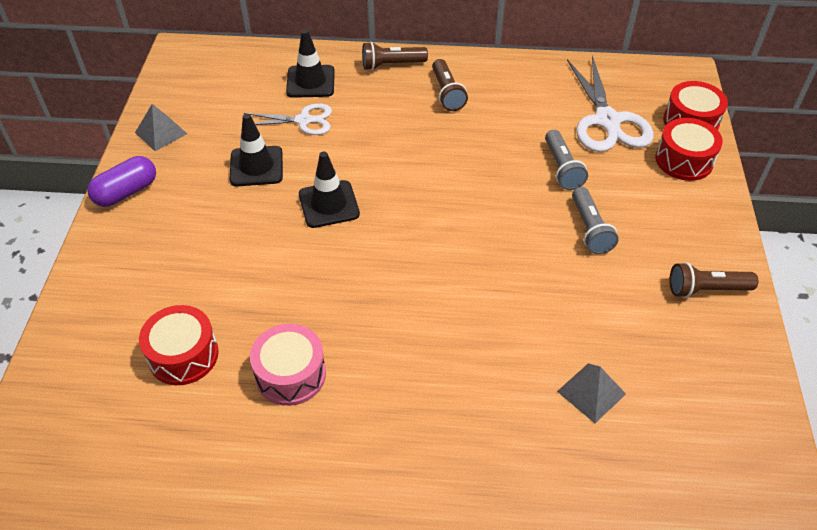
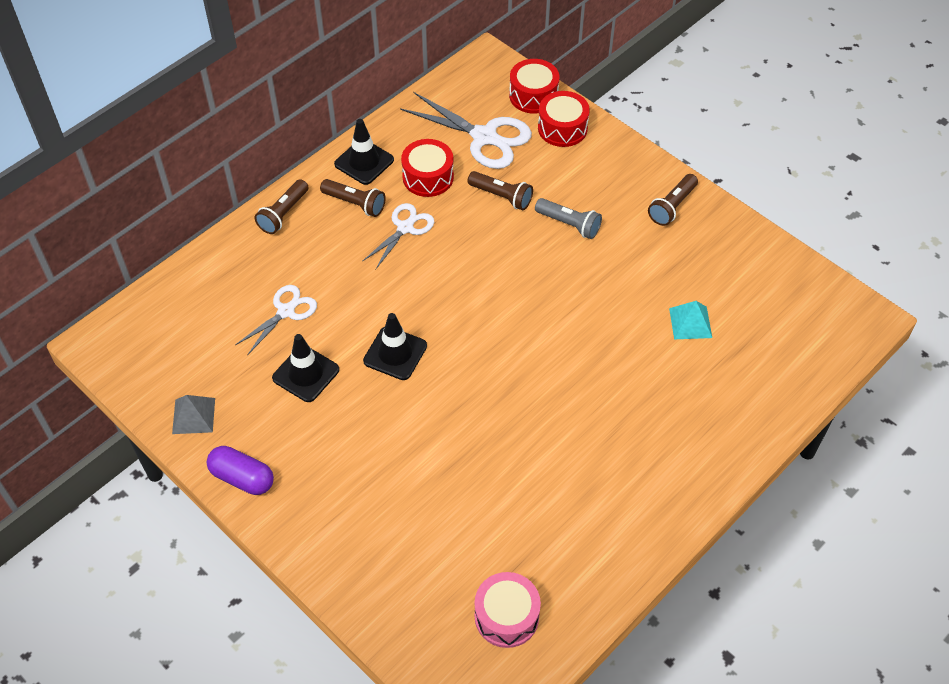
camera: 50 degrees left, 5 degrees up
purple capsule [87,156,156,207] -> purple capsule turned 60 degrees counterclockwise [206,446,274,495]
red drum [139,305,219,385] -> red drum moved to [401,139,454,197]
pink drum [250,324,326,406] -> pink drum moved to [475,572,541,648]
black traffic cone [286,29,335,98] -> black traffic cone moved to [334,119,394,185]
grey flashlight [545,130,588,190] -> brown flashlight [468,171,533,210]
grey pyramid [557,363,626,423] -> turquoise pyramid [669,301,712,340]
none -> white scissors [363,203,434,269]

